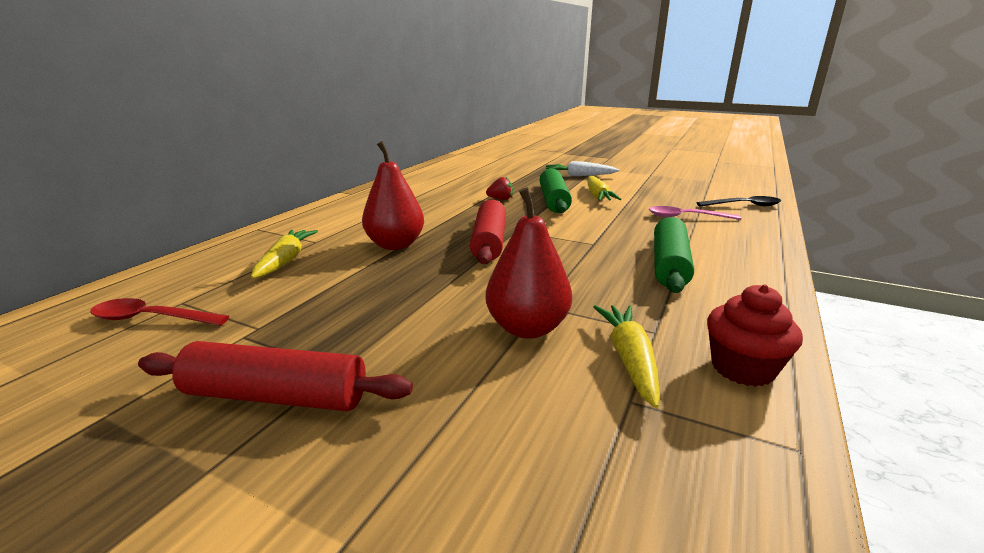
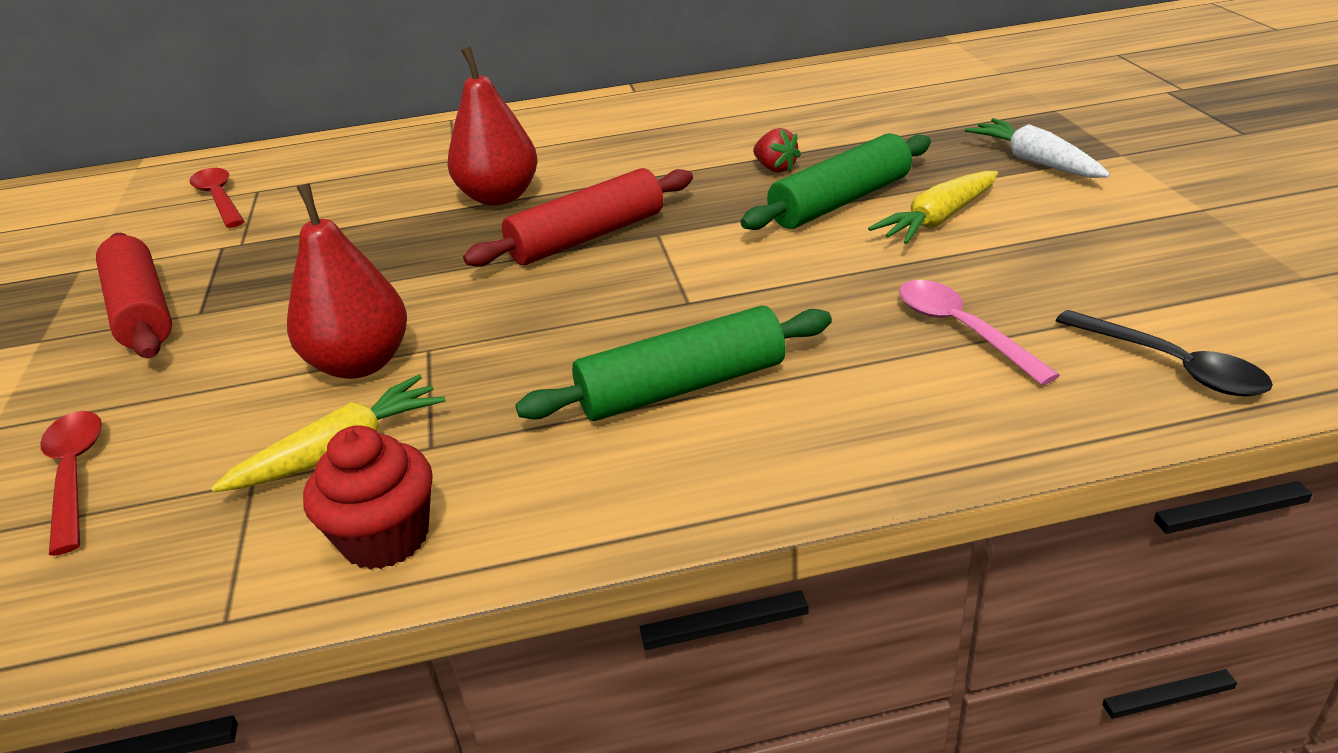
camera: 55 degrees right, 10 degrees up
yellow carrot [251,230,318,279] -> none
none -> red spoon [40,411,102,556]

